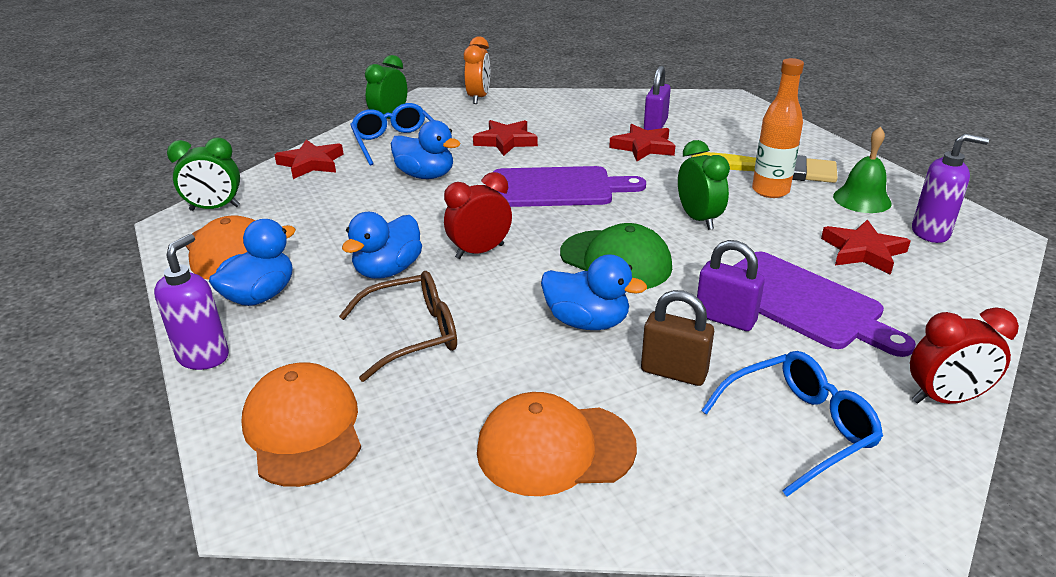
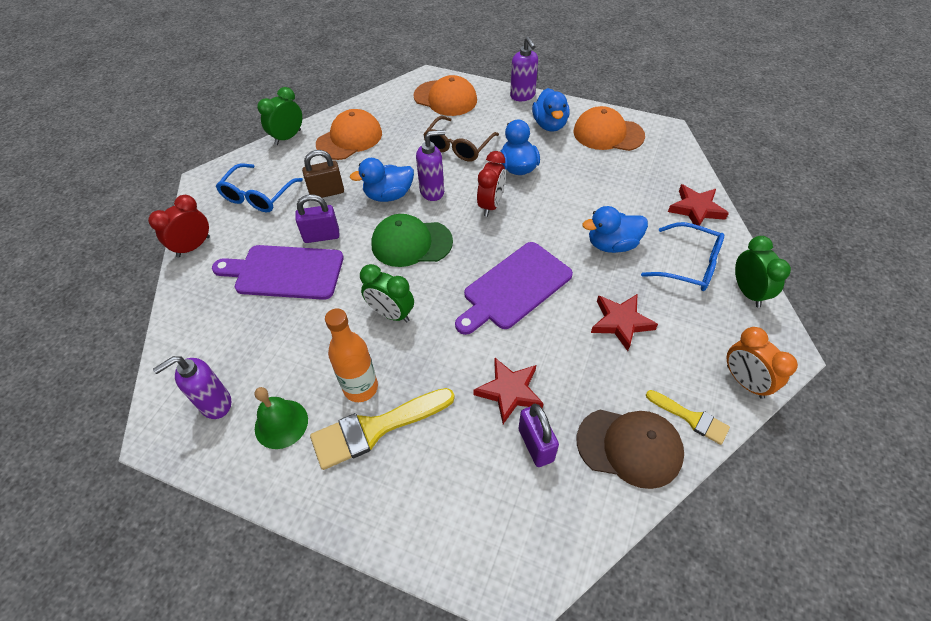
camera: 140 degrees right, 20 degrees up
green clock [167,138,240,211] -> green clock moved to [257,87,302,145]
red star [821,219,911,275] -> none
none -> purple soap dispenser [416,130,445,201]
none -> brown cap [577,409,684,489]
none -> yellow brush [646,390,730,445]

